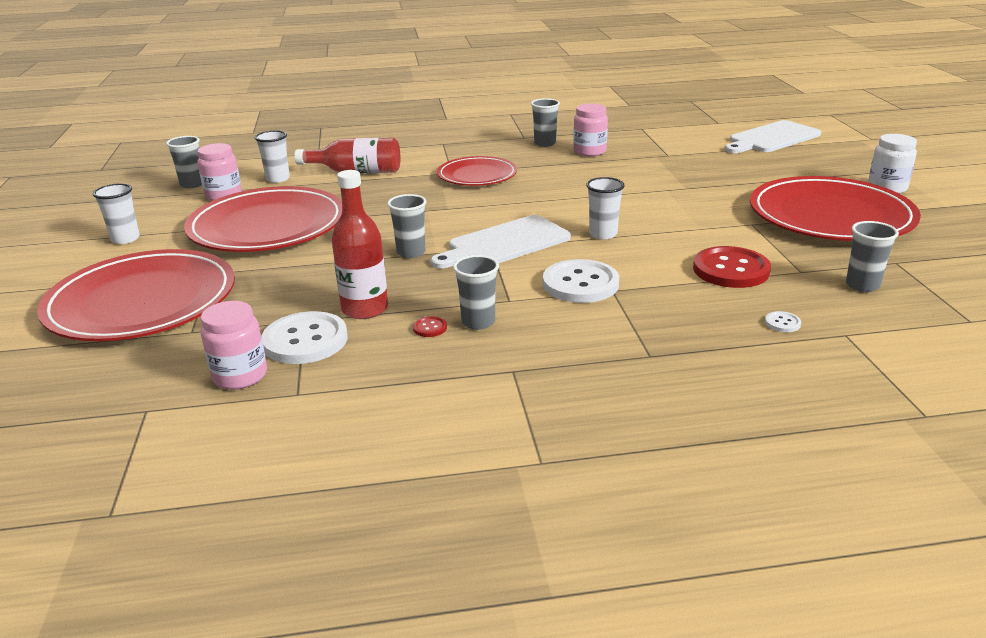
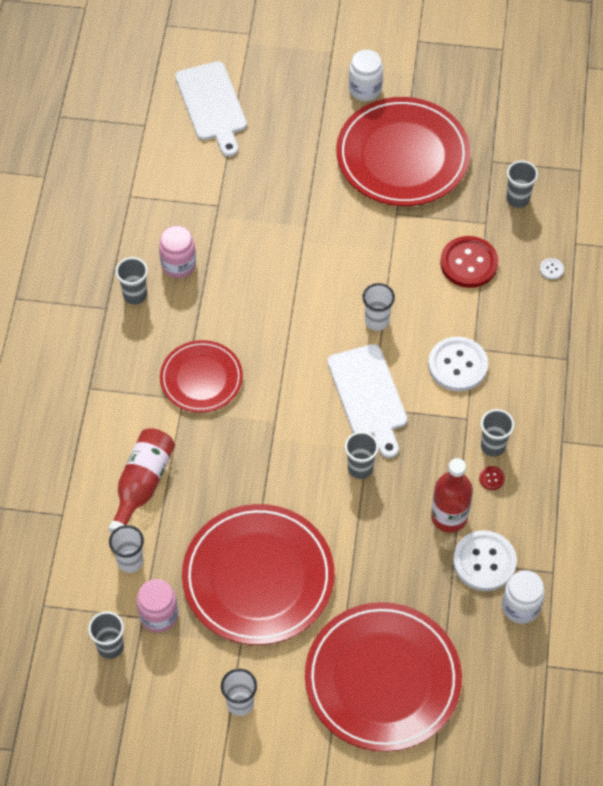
camera: 75 degrees left, 30 degrees up
pink jar [201,301,267,390] -> white jar [502,570,545,624]

